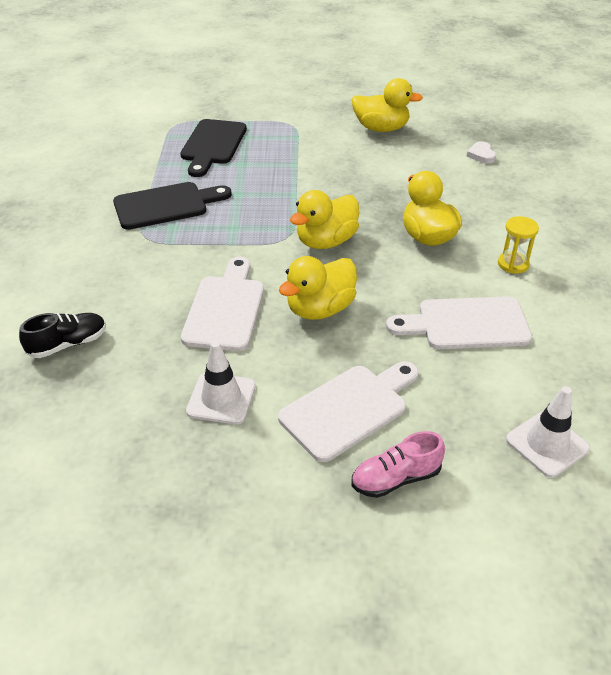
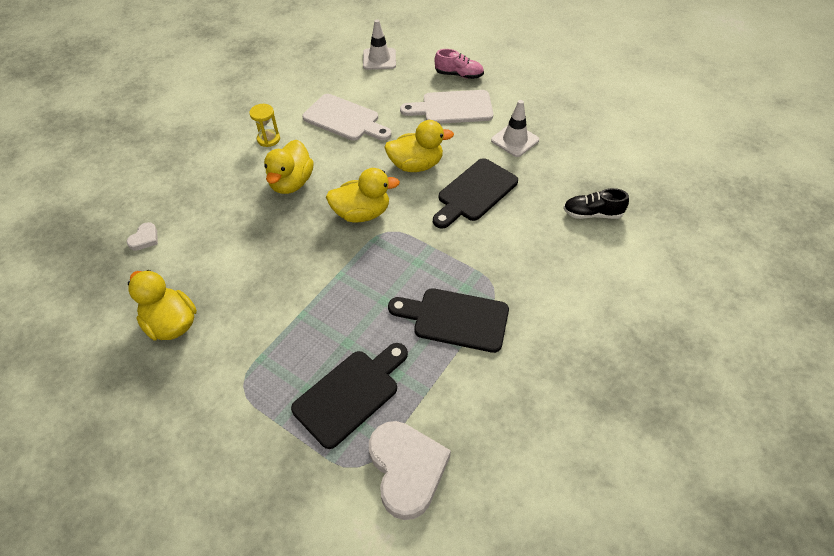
camera: 145 degrees left, 10 degrees up
white cutting board [181,257,264,351] -> black cutting board [433,158,518,229]
none -> white heart [369,421,451,520]

